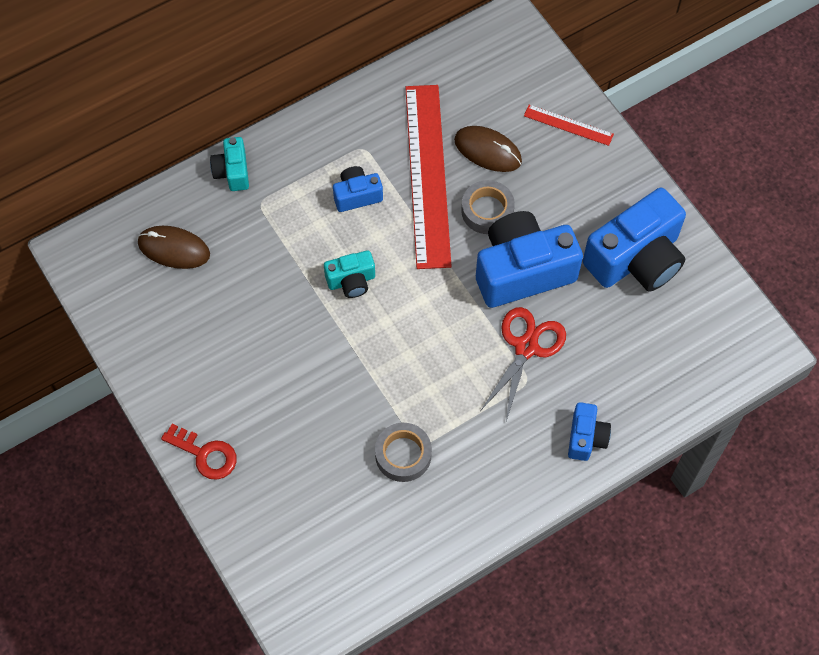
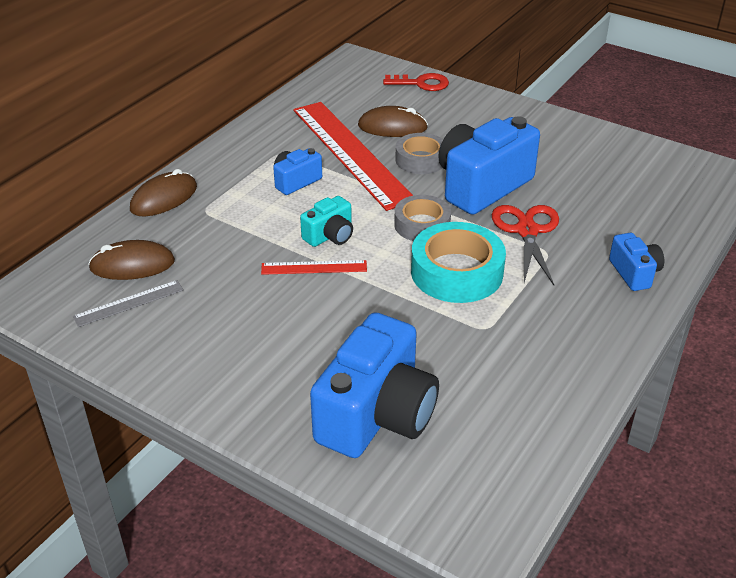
camera: 25 degrees left, 25 degrees down
red key [161,424,237,480] -> red key moved to [383,73,449,91]
turquoise camera [210,137,249,191] -> brown mouse [130,169,197,217]
grey tape [375,423,432,482] -> grey tape moved to [394,195,451,241]
red ruler [524,105,614,146] -> red ruler moved to [261,260,367,275]
blue camera [583,188,686,292] -> blue camera moved to [310,312,439,458]
none -> grey ruler [73,280,184,327]
none -> turquoise tape [411,222,506,303]

